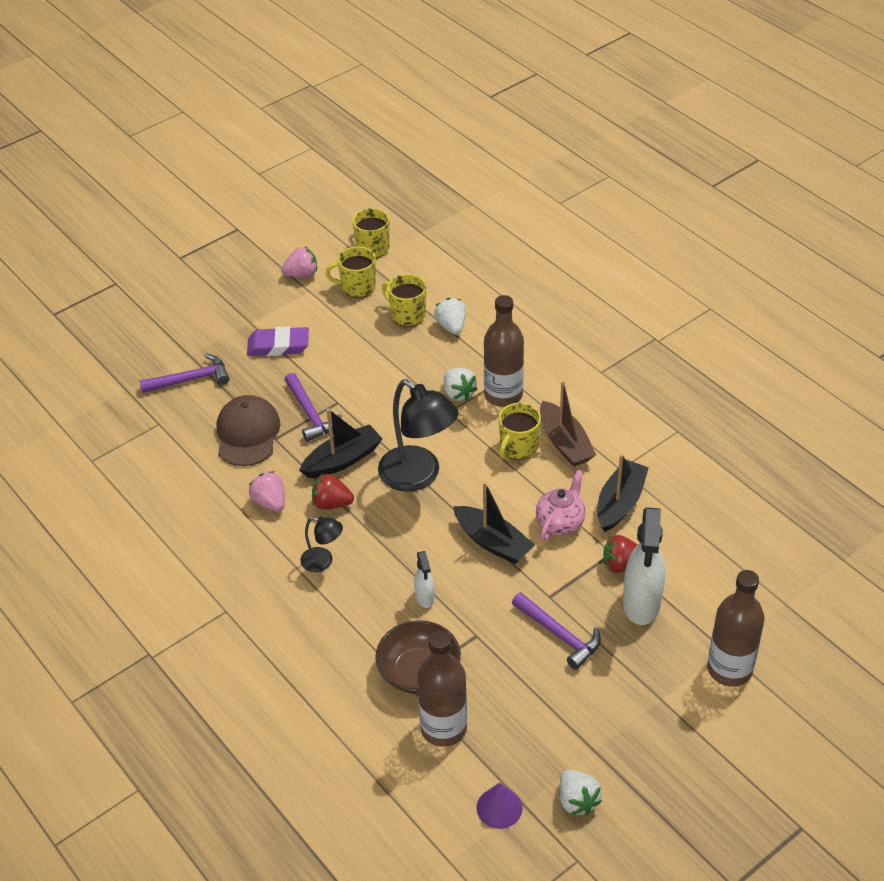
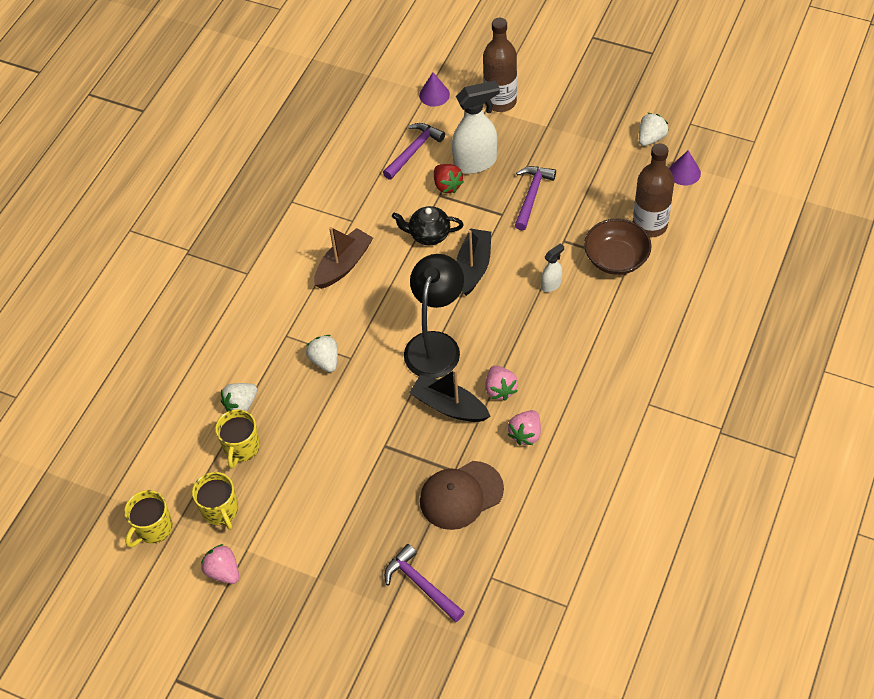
camera: 115 degrees left, 10 degrees up
purple eraser [247,326,309,356] -> none
purple hammer [285,373,342,442] -> purple hammer moved to [383,123,445,180]
black lamp [301,517,343,572] -> none
red strawberry [312,474,354,510] -> pink strawberry [485,365,518,401]
white strawberry [444,368,477,401] -> white strawberry turned 60 degrees counterclockwise [306,335,338,372]
brown bottle [484,295,524,407] -> none
yellow mug [499,403,541,460] -> none
pink teapot [536,470,586,541] -> black teapot [392,206,464,245]
black boat [598,454,649,532] -> none
none -> purple cone [419,72,450,107]

